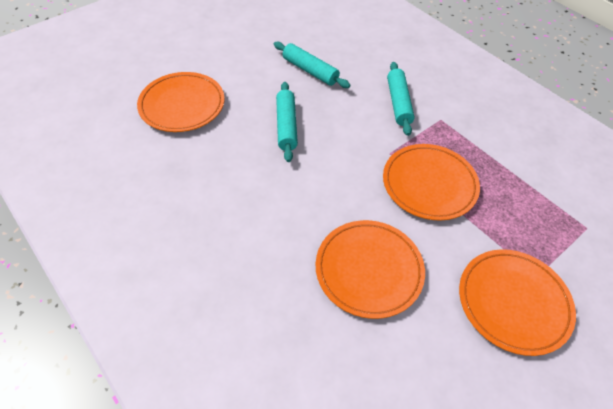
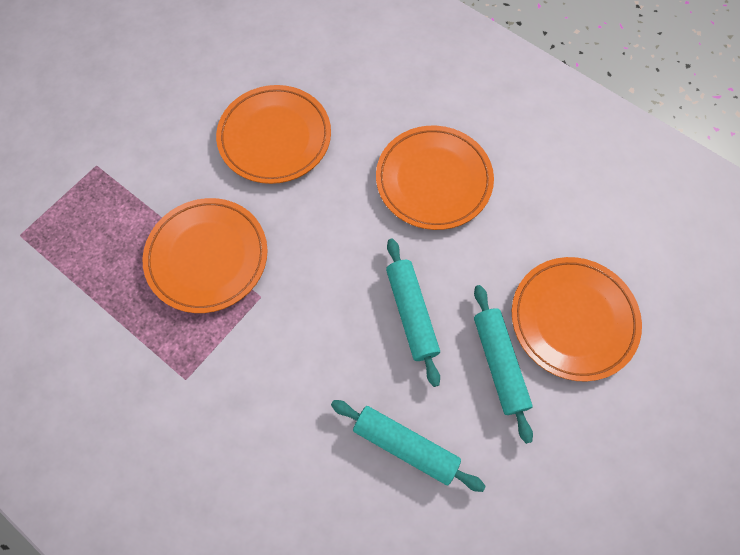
camera: 170 degrees right, 15 degrees up
turquoise rolling pin [387,62,415,136] -> turquoise rolling pin moved to [474,285,533,444]
orange plate [459,249,576,356] -> orange plate moved to [376,126,494,230]

